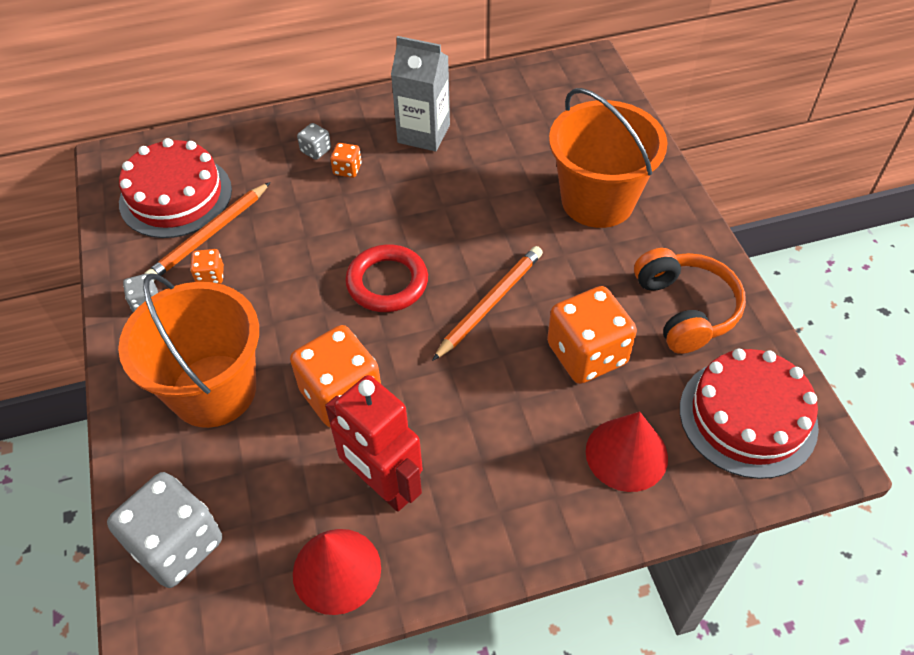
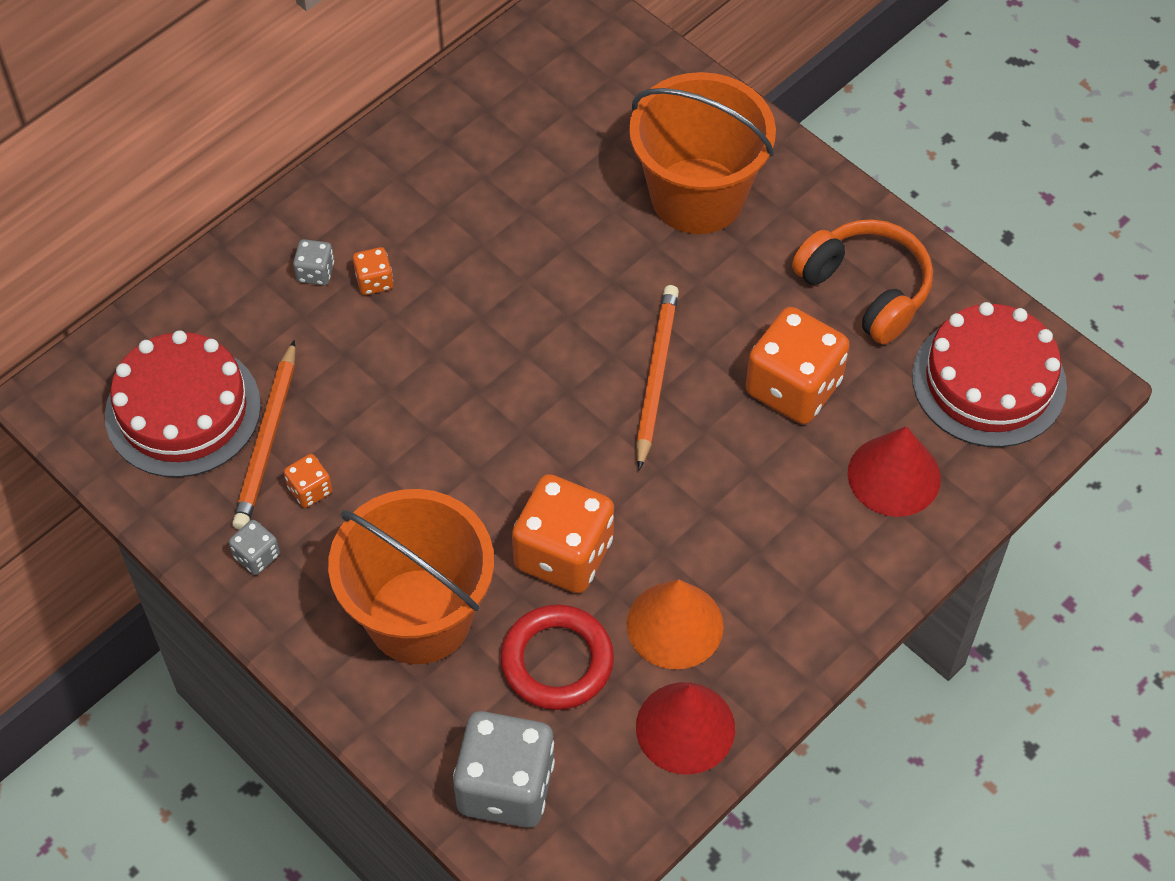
camera: 30 degrees left, 5 degrees up
red robot [325,375,423,512] -> orange cone [627,580,724,669]
red ring [345,245,428,312] -> red ring moved to [500,604,614,710]
grey carton [391,36,450,152] -> none

